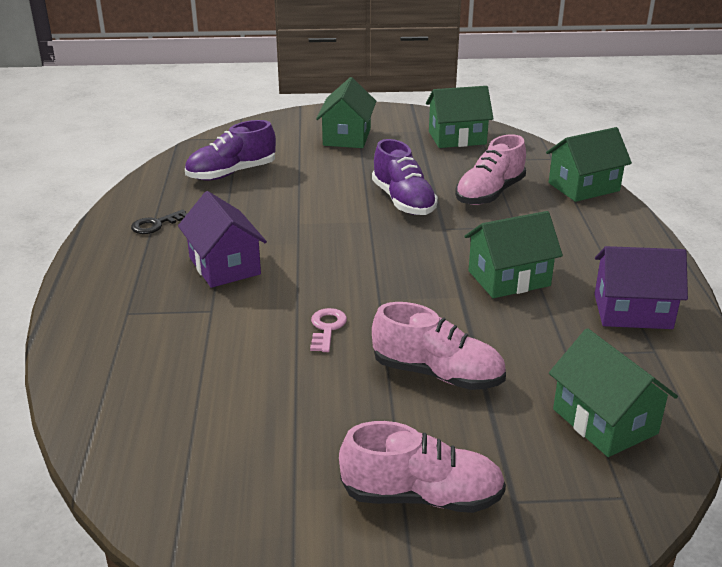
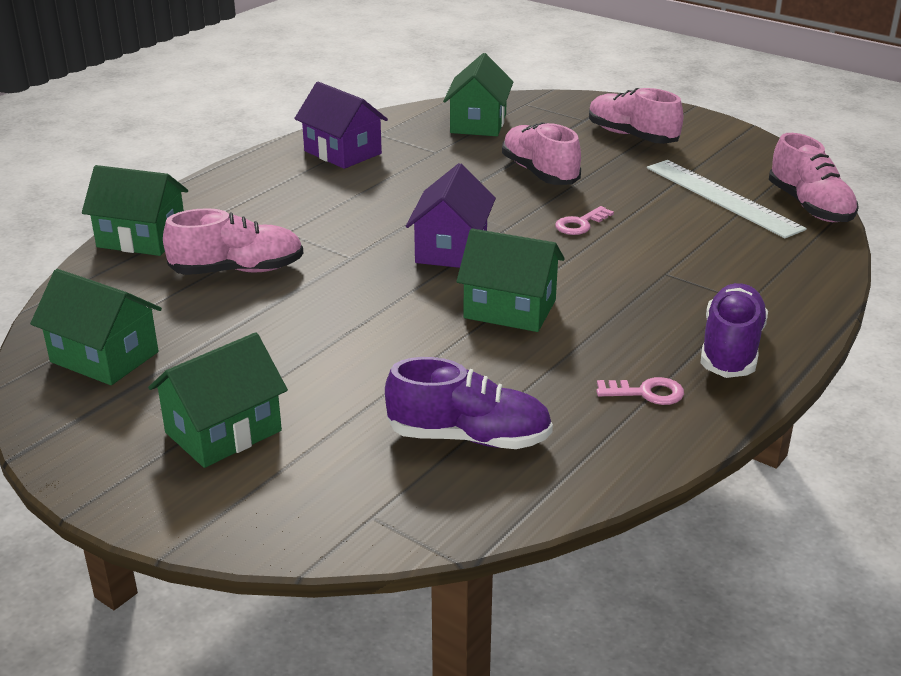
camera: 140 degrees left, 0 degrees up
black key [131,209,187,234] -> pink key [597,377,684,405]
purple house [178,191,267,288] -> purple house moved to [406,163,496,268]
purple shoe [372,139,438,215] -> purple shoe moved to [701,283,768,378]
green house [464,211,563,298] -> green house moved to [457,228,565,332]
none -> white ruler [647,160,807,238]
none -> pink shoe [769,133,859,222]

